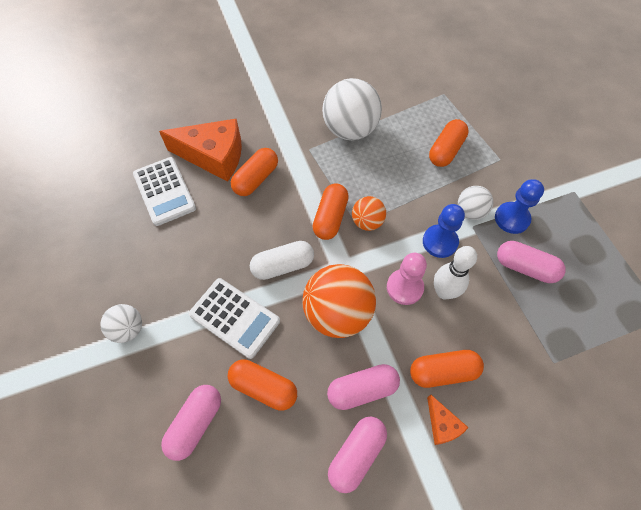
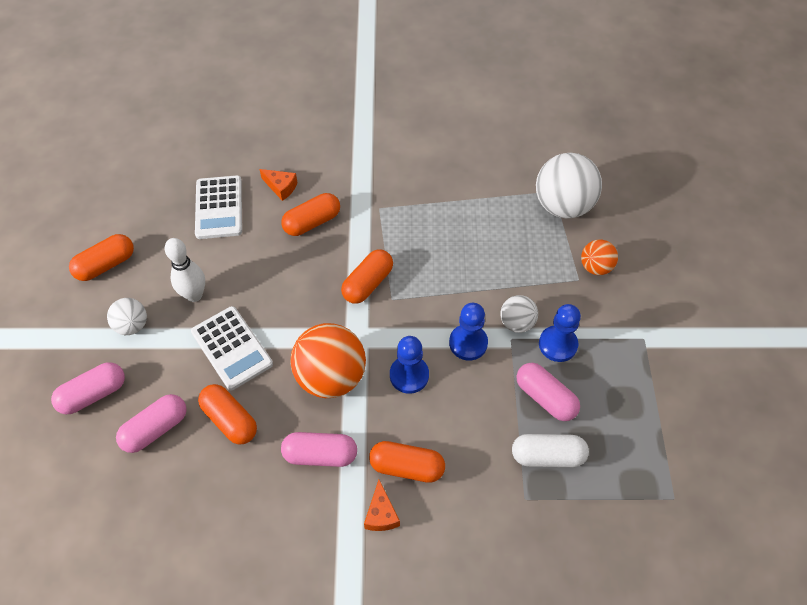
camera: 20 degrees right, 5 degrees down
orange cheese [159,118,242,182] -> orange cheese [259,169,298,201], size x0.47
white capsule [250,241,314,280] -> white capsule moved to [512,434,589,467]
white ball [322,78,382,140] -> white ball moved to [536,153,602,218]
pink capsule [328,416,387,493] -> pink capsule moved to [51,362,125,414]
orange ball [352,196,386,231] -> orange ball moved to [581,240,618,275]
pink pawn [387,253,427,305] -> blue pawn [390,336,429,394]
orange capsule [429,119,469,167] -> orange capsule moved to [69,234,134,281]
white bowling pin [434,246,477,299] -> white bowling pin moved to [165,238,205,302]

